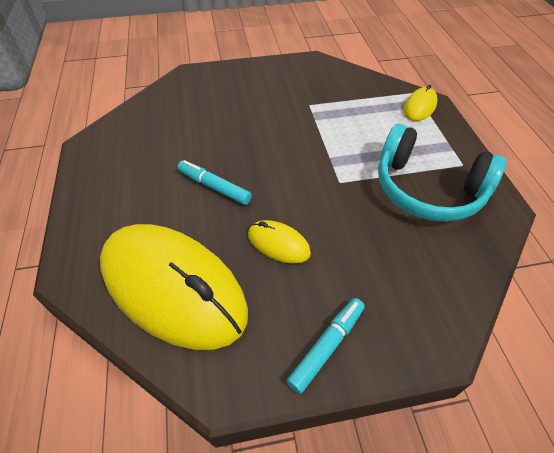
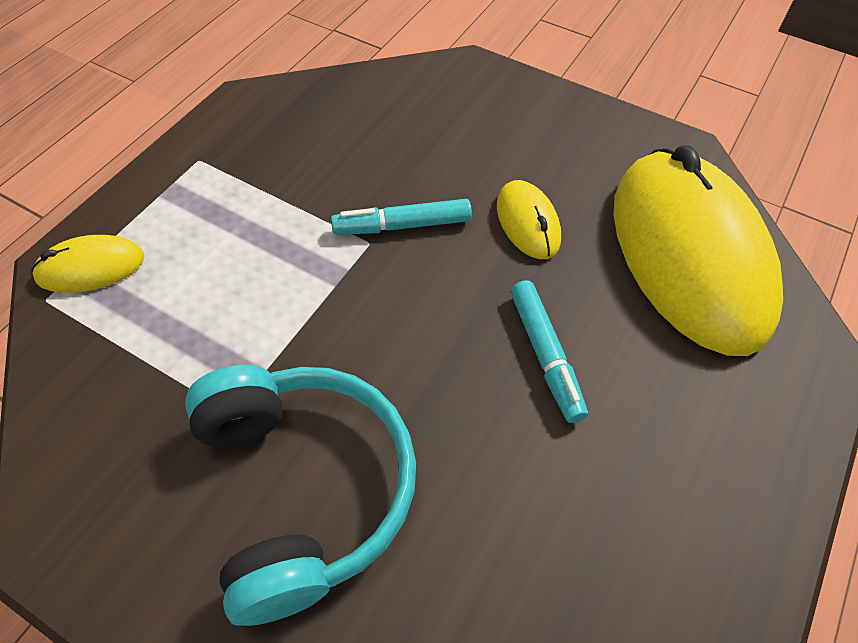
camera: 140 degrees left, 5 degrees up
turquoise marker [286,298,365,394] -> turquoise marker moved to [331,199,472,235]
turquoise headphones [378,124,506,222] -> turquoise headphones moved to [185,365,416,626]

